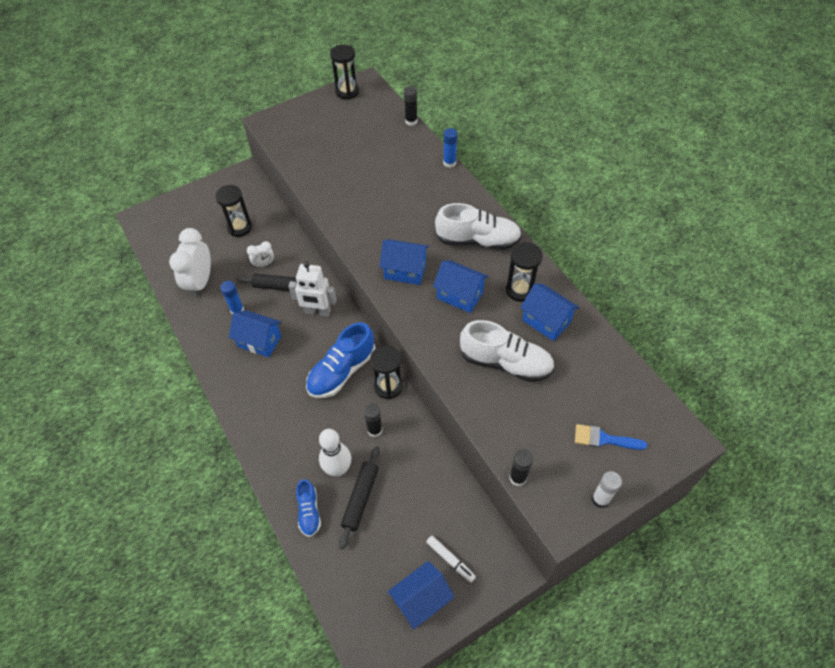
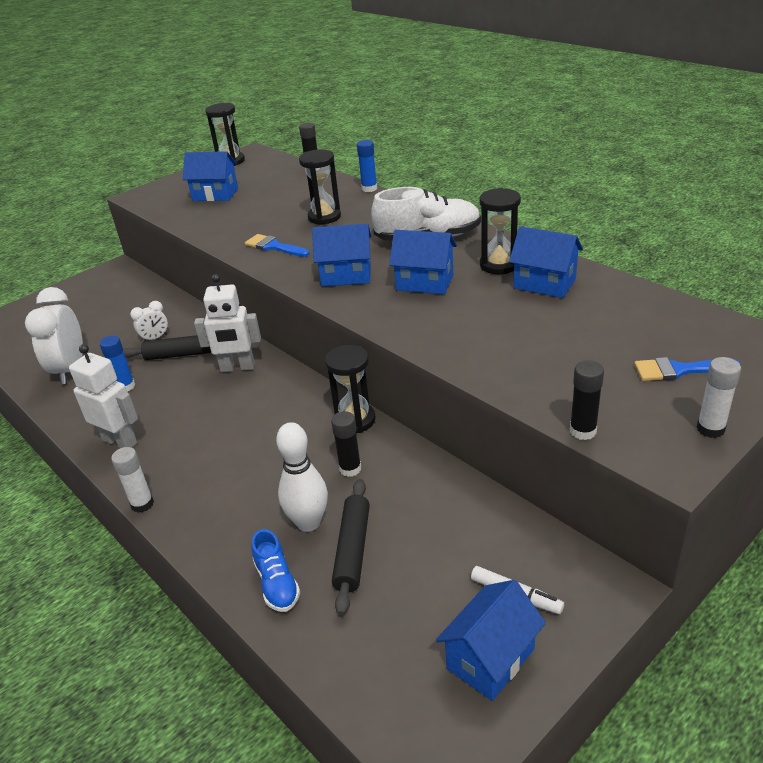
camera: 10 degrees left, 20 degrees down
black hourglass [215,185,252,237] -> black hourglass moved to [299,149,341,225]
blue house [229,310,281,357] -> blue house moved to [183,151,238,201]
blue shoe [306,322,376,398] -> none
white shoe [460,320,554,382] -> none
none -> white robot [69,344,138,448]
none -> white glue stick [111,447,154,513]
none -> blue brush [245,234,310,257]

